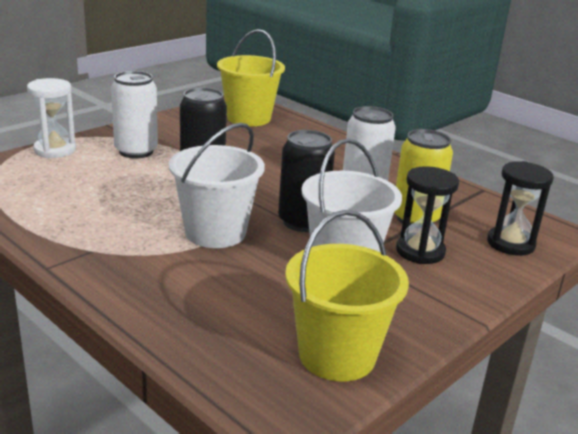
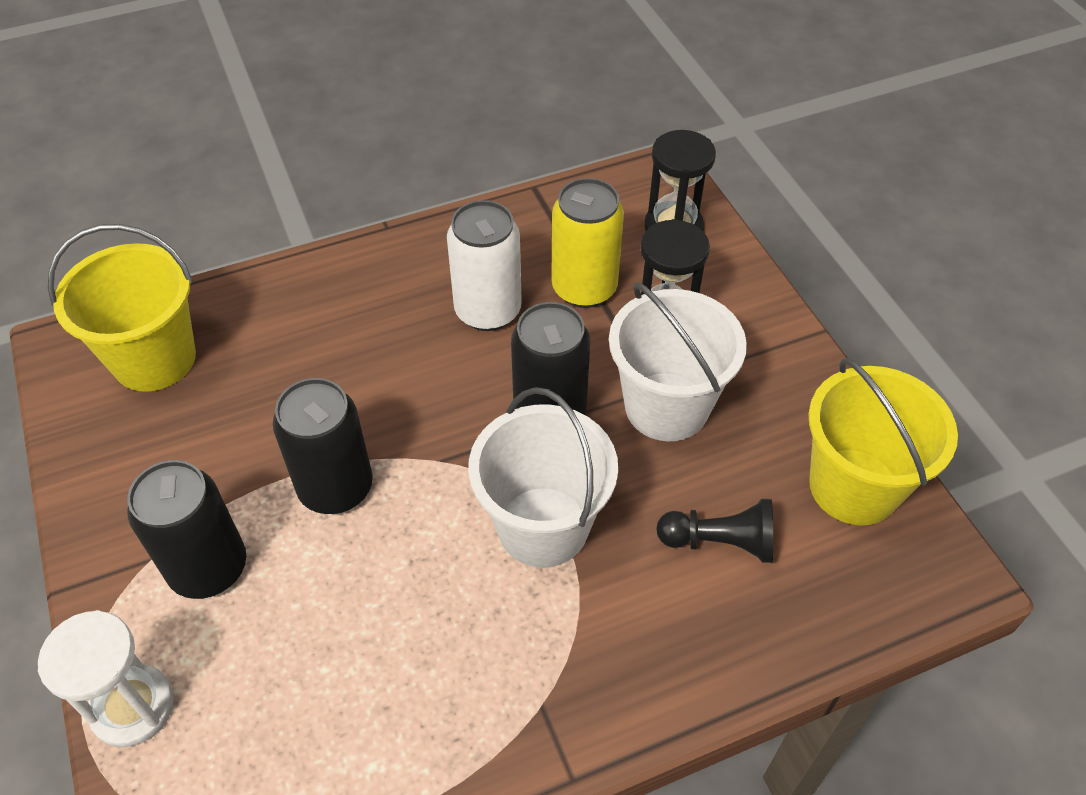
camera: 65 degrees left, 25 degrees up
white can [111,71,158,158] -> black can [127,460,246,599]
none -> black pawn [656,499,773,563]

